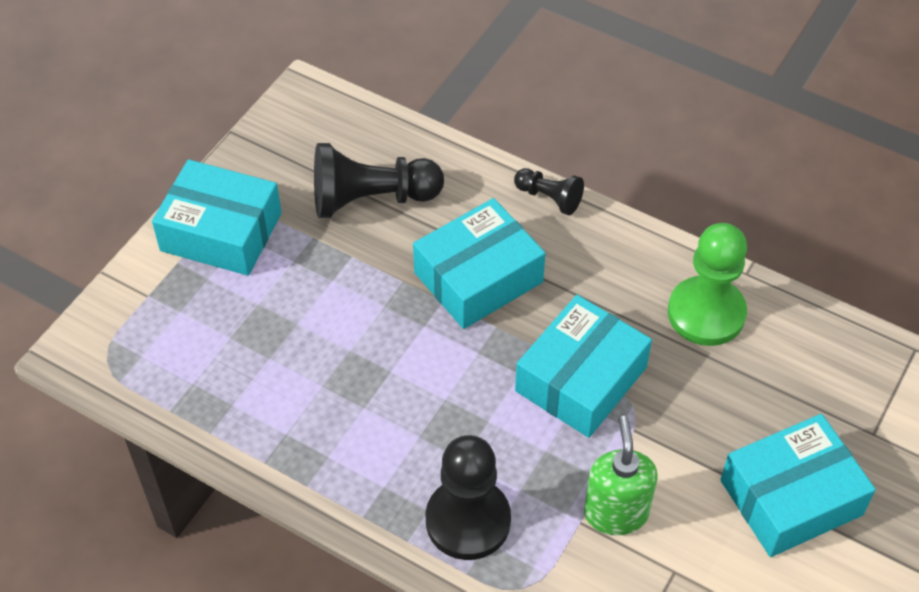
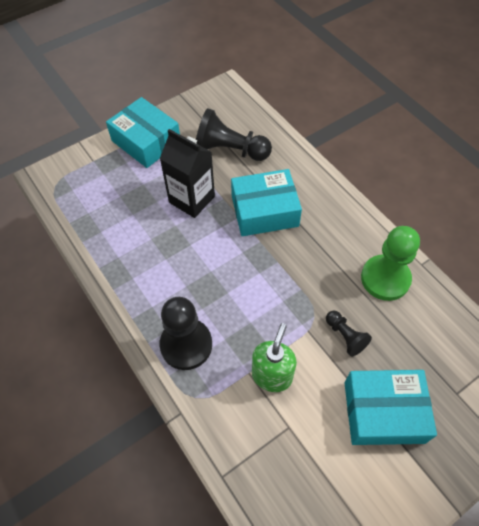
camera: 25 degrees right, 5 degrees up
black pawn [514,168,584,215] -> black pawn moved to [326,310,372,356]
turquoise box [515,295,652,438] -> none
none -> black carton [160,129,215,218]

